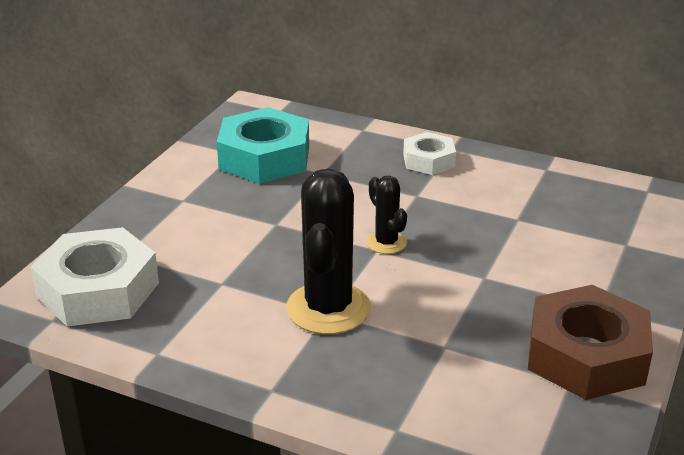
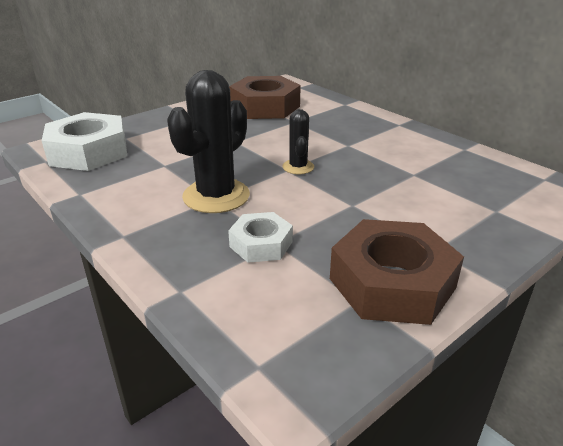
camera: 25 degrees right, 0 degrees up
turquoise nut [217,107,309,184] -> brown nut [229,76,301,119]
white nut [403,132,456,175] -> white nut moved to [228,212,293,263]

